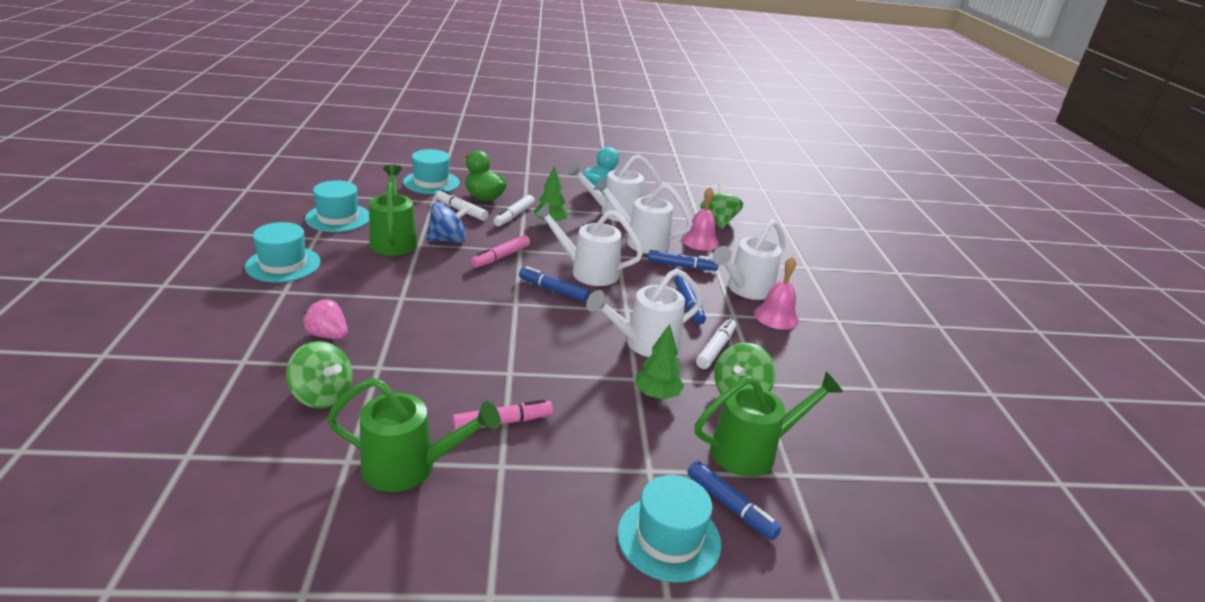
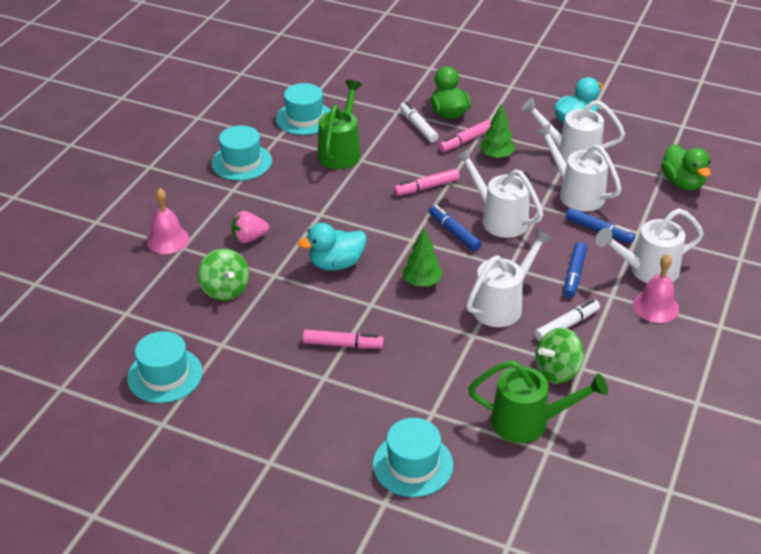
camera: 30 degrees right, 10 degrees up
pink strawberry [303,299,348,339] -> pink strawberry turned 75 degrees counterclockwise [231,211,269,243]
green watering can [327,378,501,492] -> none
turquoise hat [403,149,460,194] -> turquoise hat moved to [127,331,203,403]
blue spinning top [426,203,472,243] -> none
white marker [493,195,535,226] -> pink marker [439,120,491,152]
white watering can [586,268,703,357] -> white watering can turned 135 degrees clockwise [466,228,553,327]
green tree [635,324,684,399] -> green tree moved to [402,228,443,286]
pink bell [681,187,719,250] -> pink bell moved to [147,188,189,254]
blue marker [687,460,781,540] -> none
green spinning top [700,183,743,229] -> green duck [661,144,711,191]
none -> turquoise duck [298,223,367,271]

